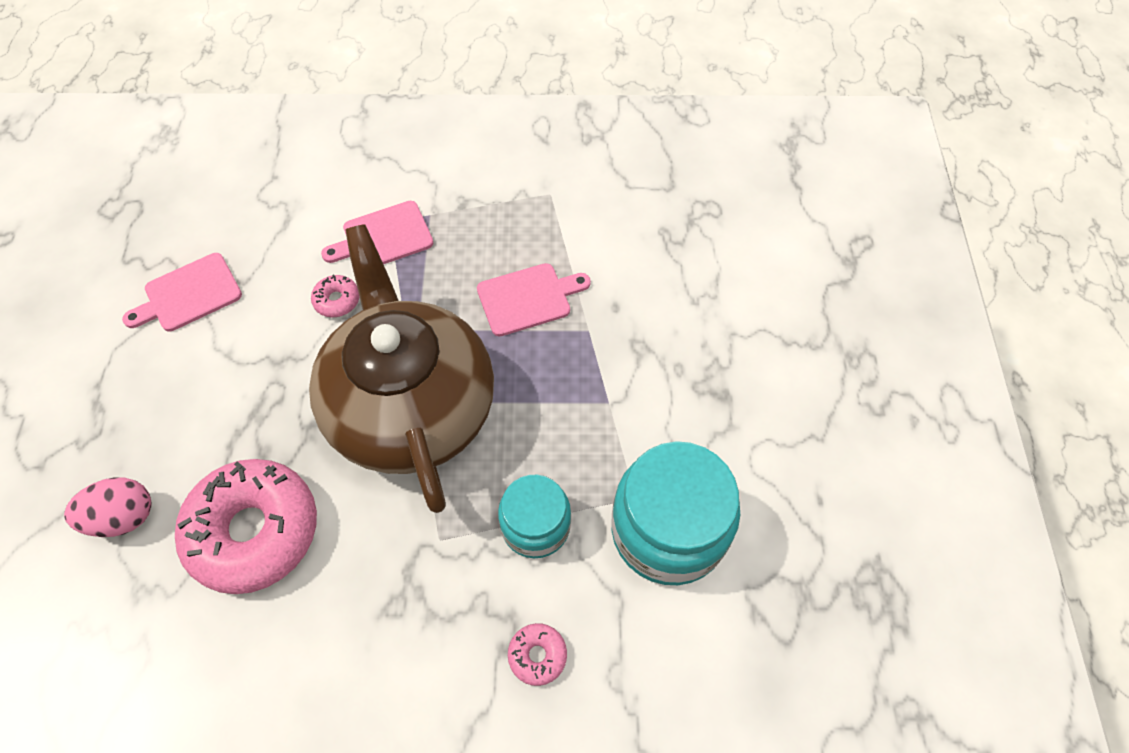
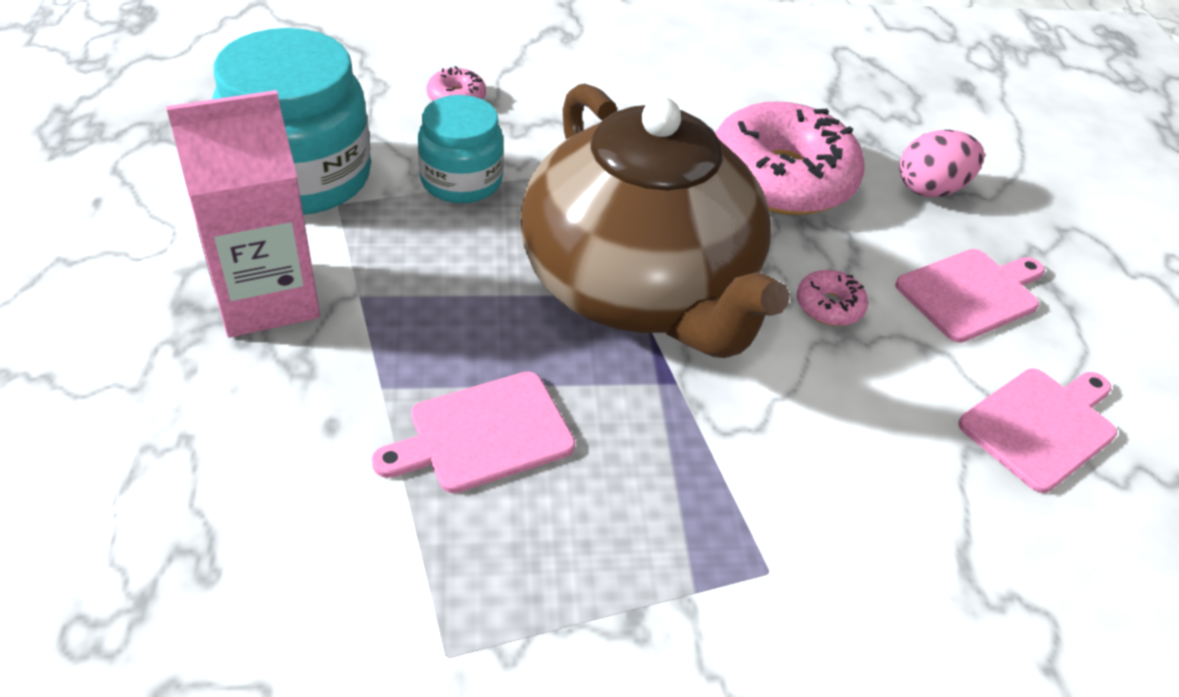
camera: 170 degrees right, 15 degrees down
pink donut [311,275,360,317] -> pink donut moved to [797,270,868,326]
pink cutting board [321,201,433,264] -> pink cutting board moved to [895,249,1045,343]
none -> pink carton [166,90,320,338]

